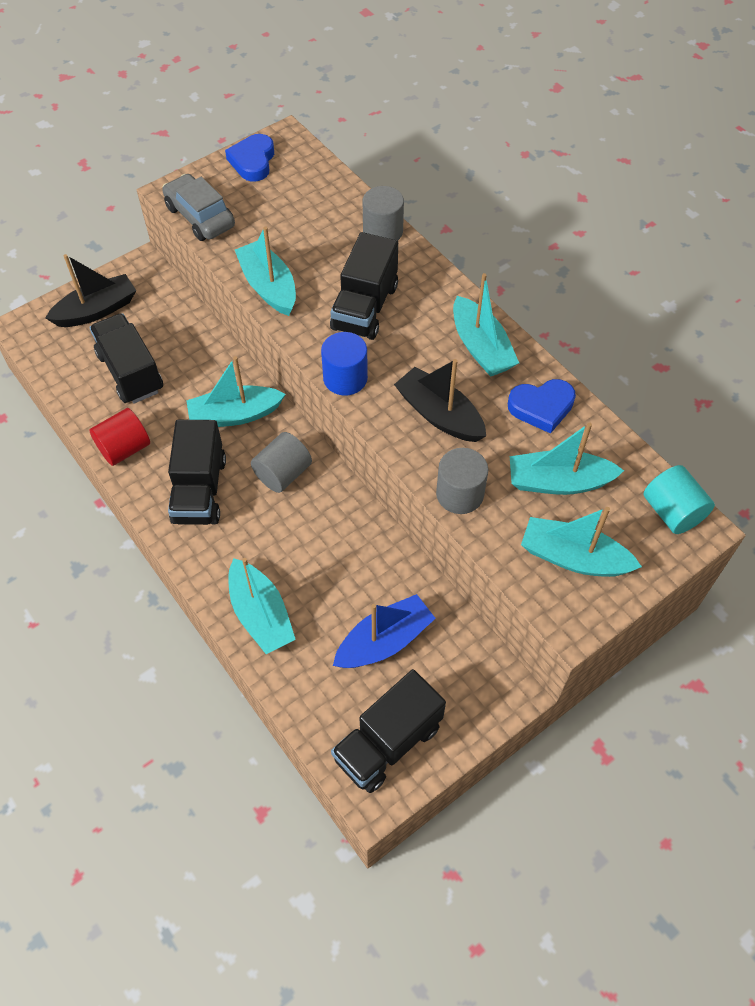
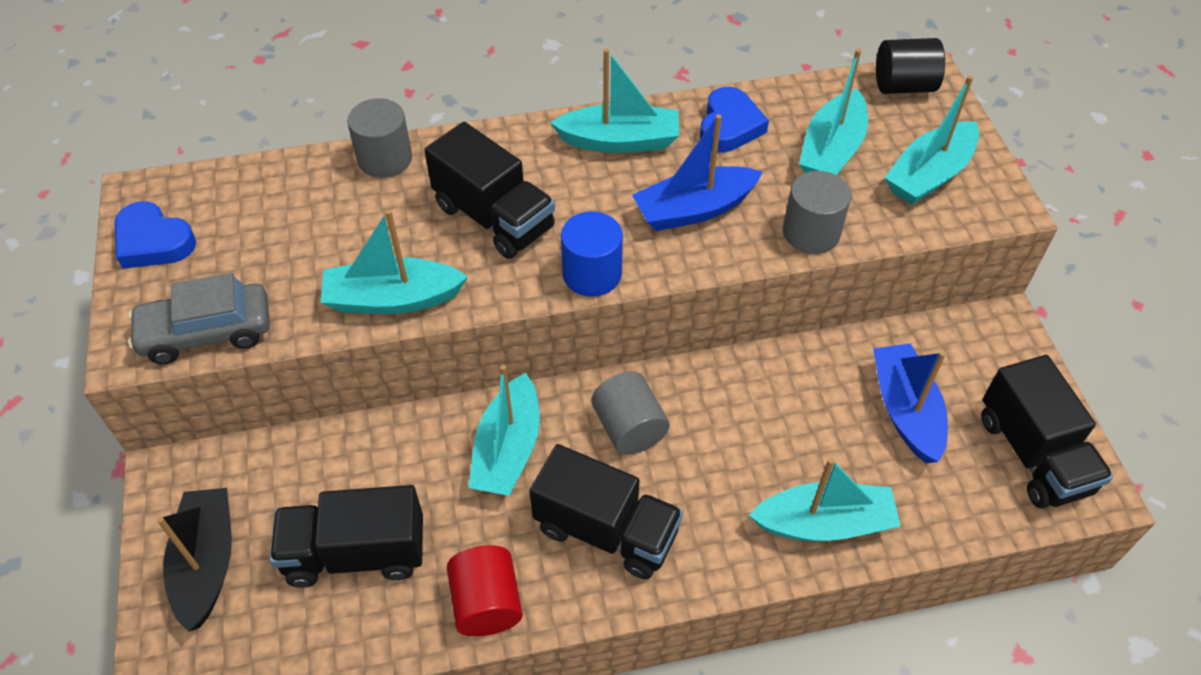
camera: 65 degrees left, 5 degrees down
black boat [394,359,486,442] -> blue boat [632,114,763,231]
turquoise cylinder [643,465,715,534] -> black cylinder [876,38,945,94]

